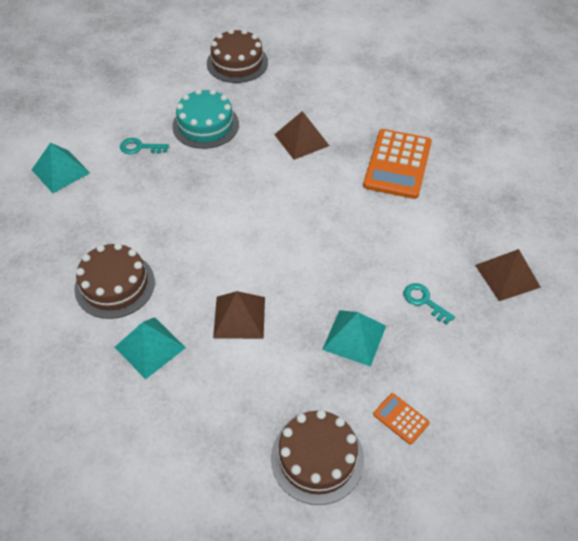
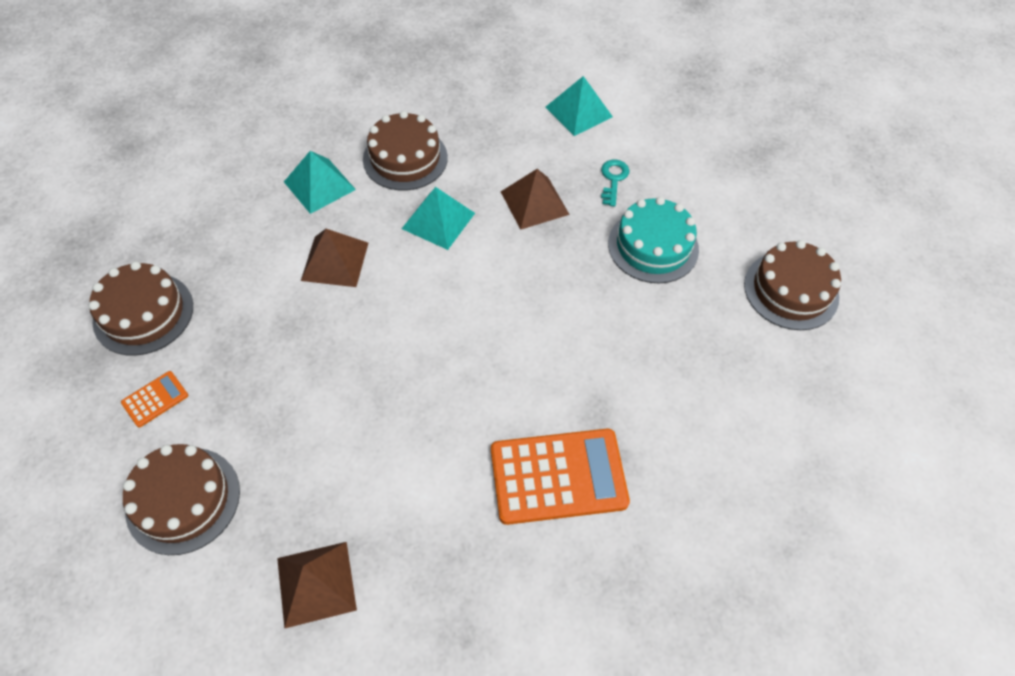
camera: 95 degrees right, 5 degrees up
brown pyramid [274,111,330,160] -> brown pyramid moved to [501,169,570,230]
turquoise pyramid [322,310,386,367] -> turquoise pyramid moved to [402,187,475,250]
orange calculator [363,129,432,199] -> orange calculator turned 150 degrees clockwise [491,429,630,525]
turquoise key [403,283,455,324] -> none
none -> brown cake [123,444,240,555]

